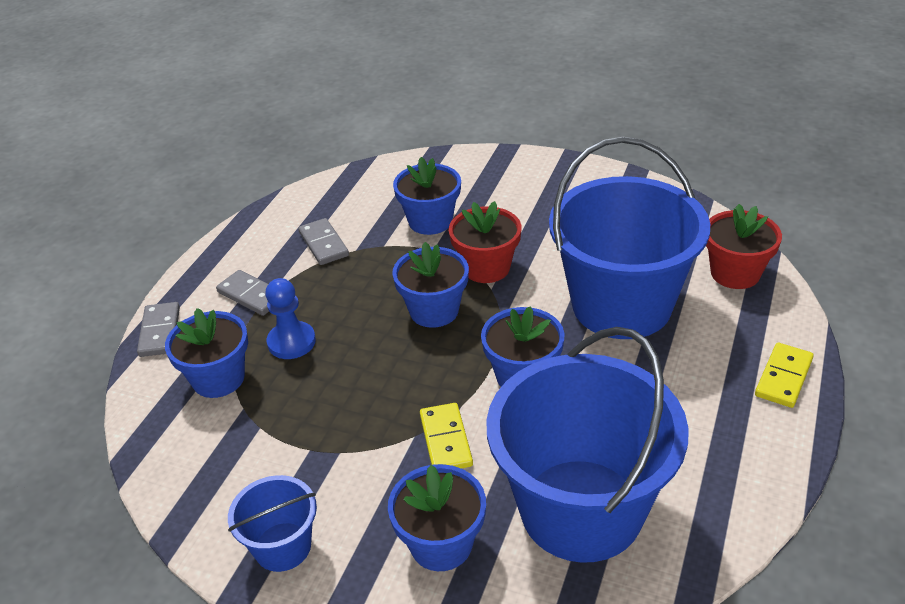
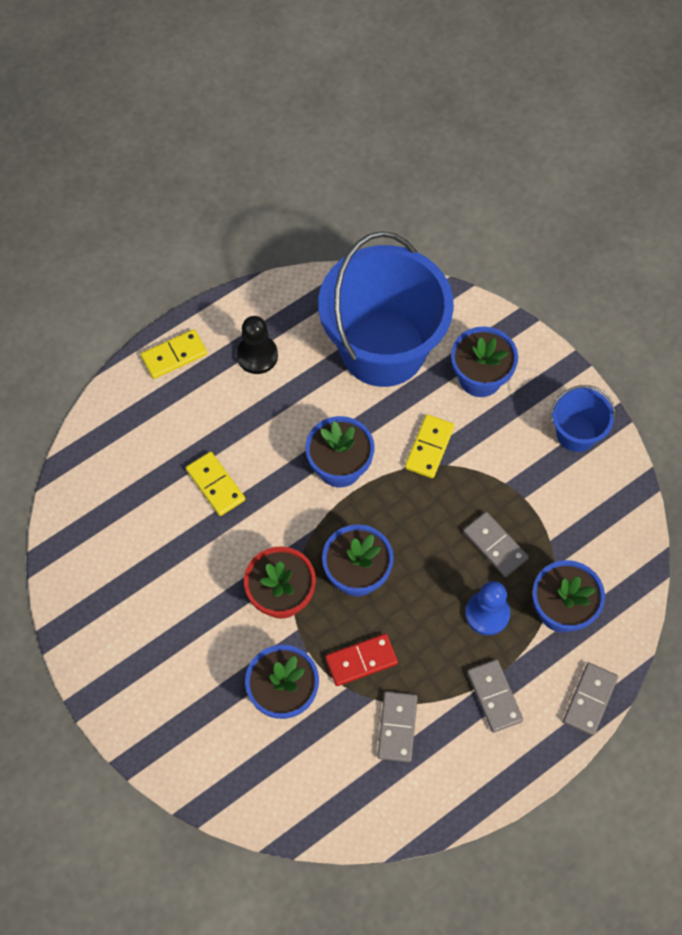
camera: 150 degrees left, 25 degrees up
blue bucket [549,137,710,339] -> yellow domino [186,452,245,516]
red flower pot [706,204,782,289] -> none
none -> black pawn [237,316,278,374]
none -> red domino [325,634,398,686]
none -> grey domino [463,512,529,577]

